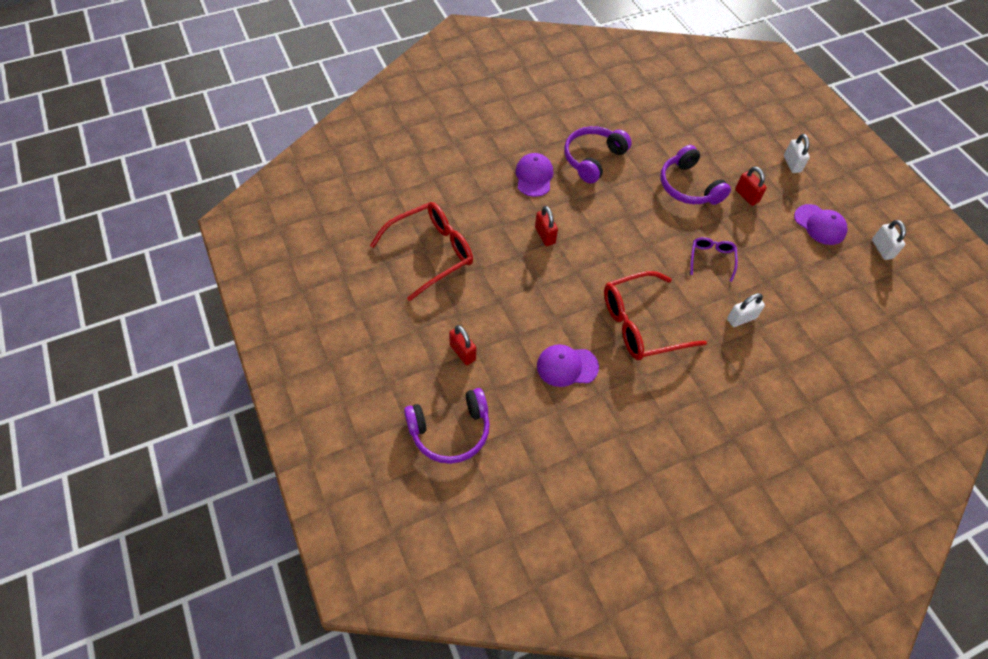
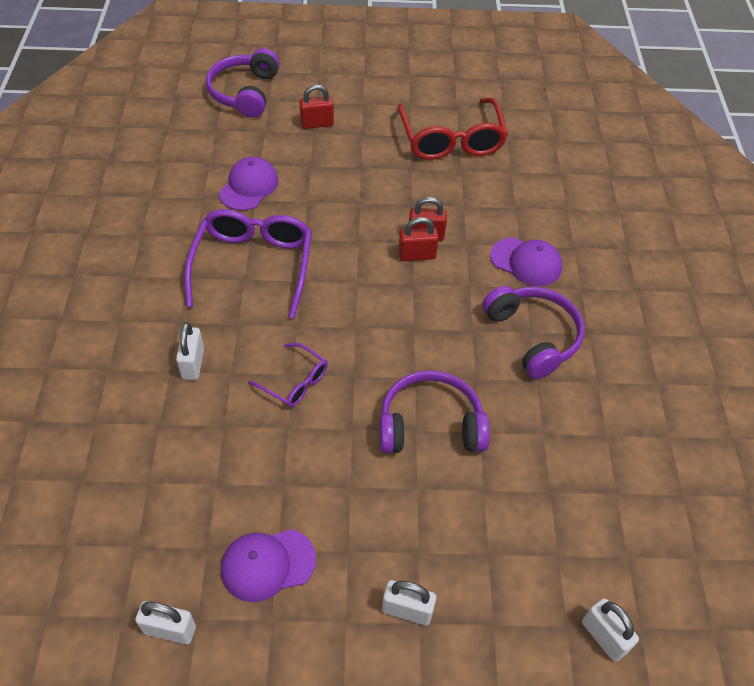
camera: 115 degrees right, 5 degrees down
red glasses [604,271,707,360] -> purple glasses [184,209,312,319]
red padlock [735,166,767,206] -> red padlock moved to [398,217,439,261]
none -> white padlock [582,598,639,662]

